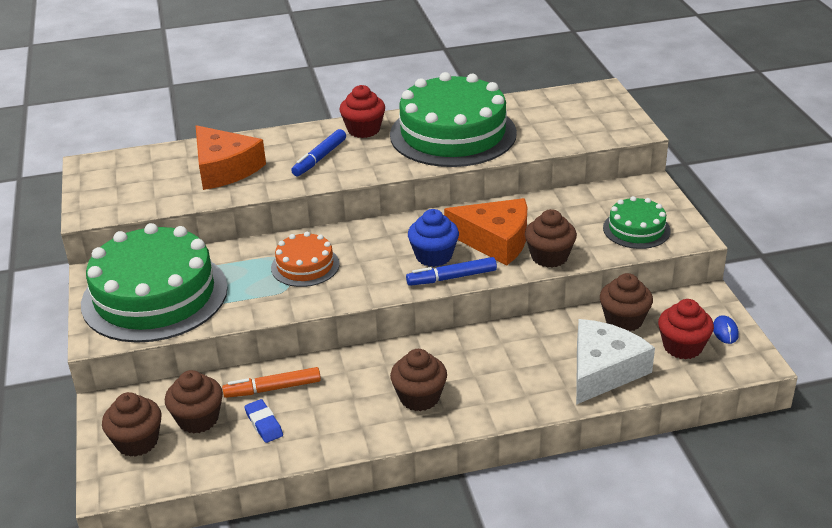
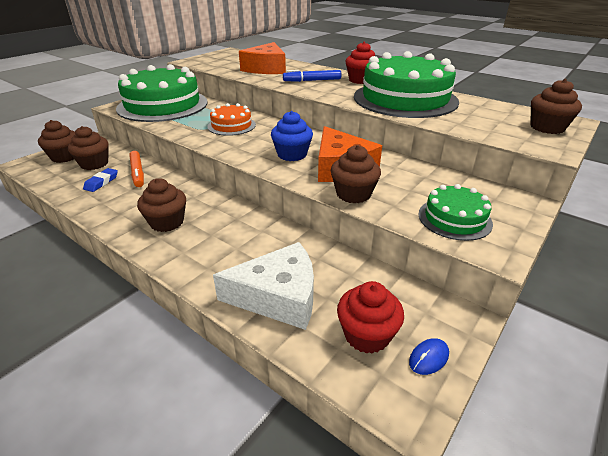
camera: 50 degrees right, 0 degrees up
orange marker [222,367,321,398] -> orange marker turned 150 degrees counterclockwise [129,151,144,187]
blue marker [406,257,497,286] -> none
brown cupcake [600,273,653,332] -> brown cupcake moved to [530,79,582,134]

